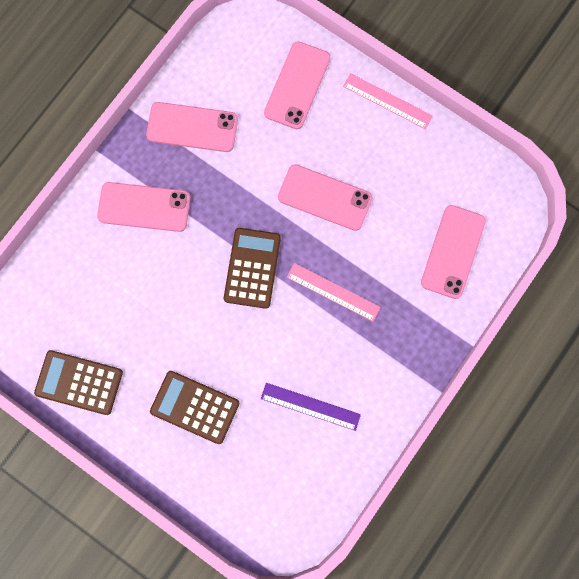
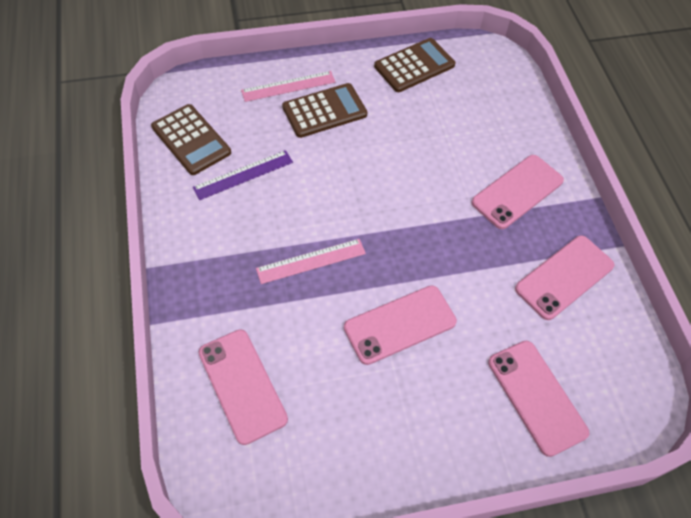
camera: 130 degrees right, 20 degrees down
brown calculator [224,228,281,309] -> brown calculator moved to [151,104,231,175]
pink ruler [343,73,433,129] -> pink ruler moved to [241,71,335,102]

